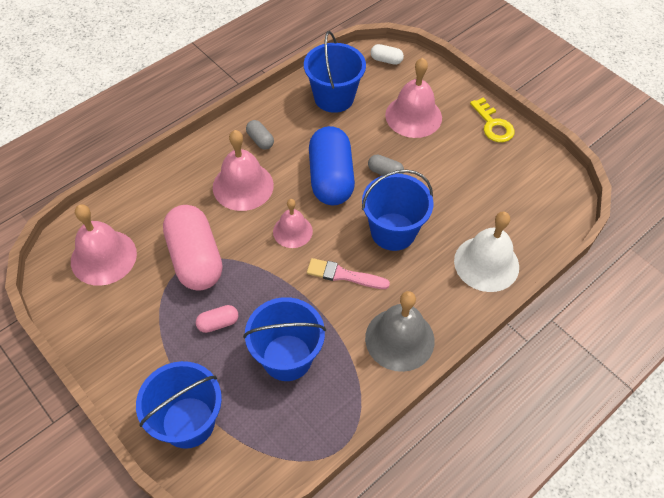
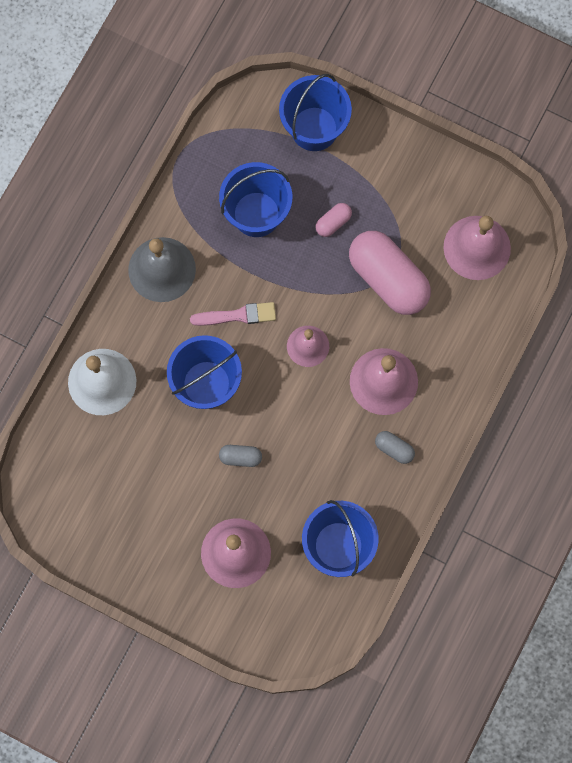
camera: 160 degrees right, 20 degrees up
blue capsule [309,126,355,205] -> none
white capsule [370,44,404,65] -> none
yellow key [470,98,515,142] -> none

